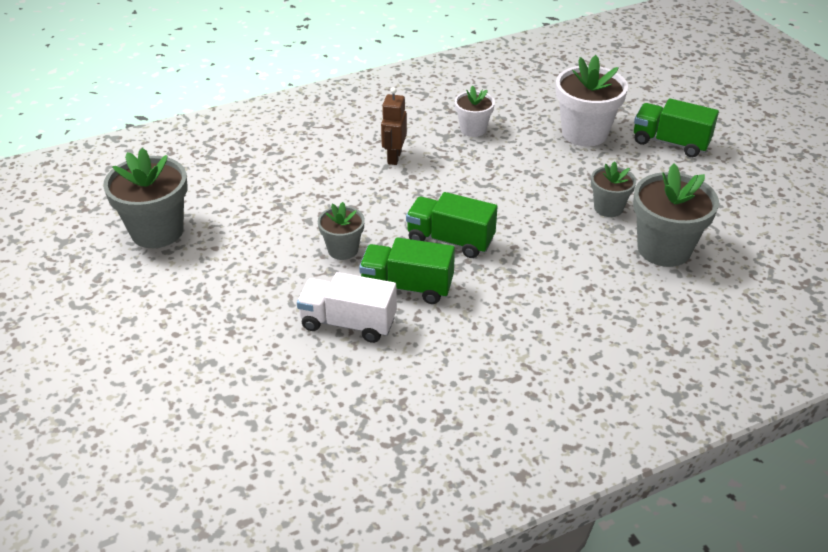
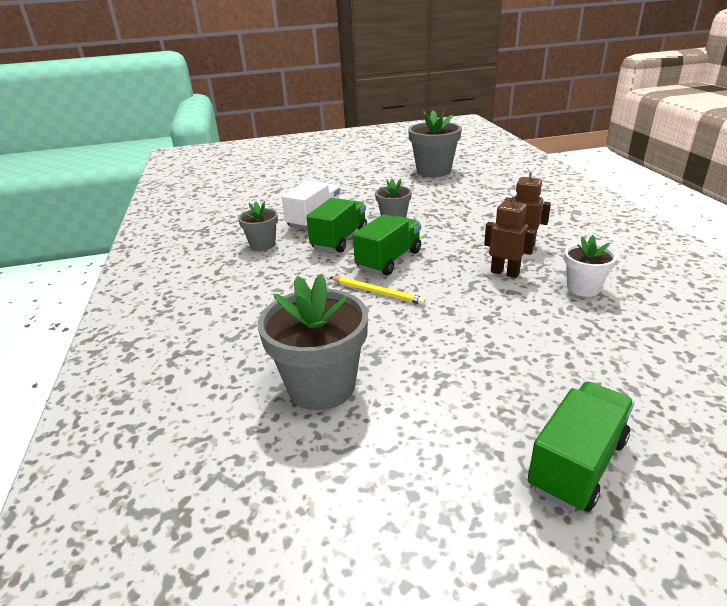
camera: 105 degrees right, 10 degrees down
white flower pot [556,55,628,146] -> none
grey flower pot [591,161,636,217] -> grey flower pot moved to [238,201,278,251]
none -> yellow pencil [329,277,426,305]
none -> brown robot [484,190,536,278]

